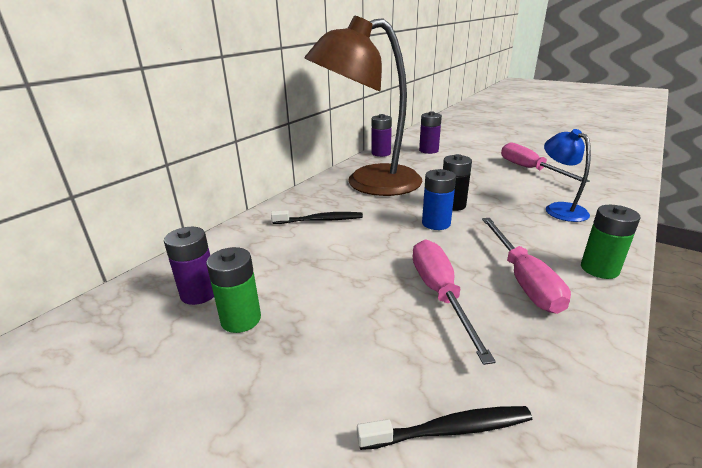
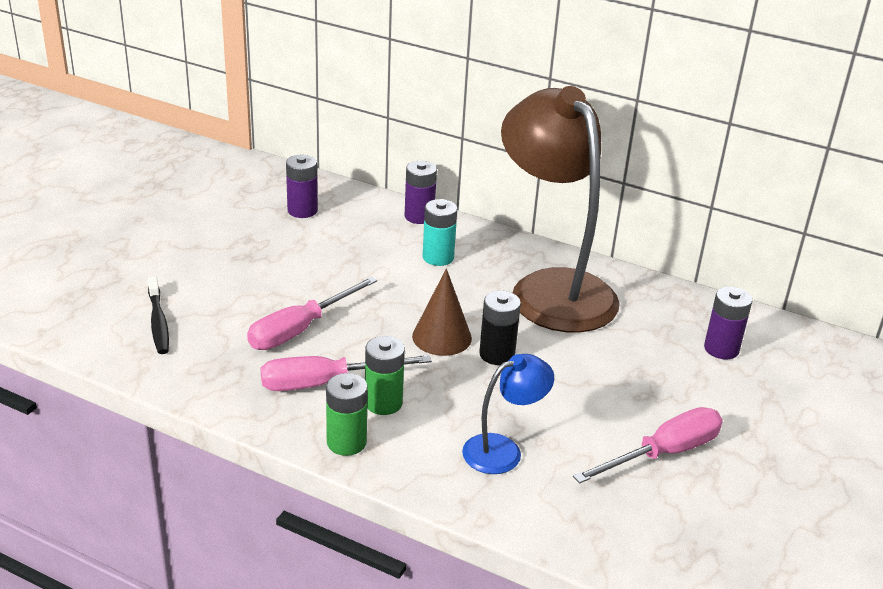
camera: 80 degrees right, 5 degrees up
green battery [206,247,261,333] -> green battery moved to [365,336,405,415]
black toothbrush [271,210,363,224] -> turquoise battery [423,199,457,266]
purple battery [371,114,392,157] -> purple battery moved to [405,161,437,224]
pink screwdriver [413,240,496,365] -> pink screwdriver turned 150 degrees clockwise [247,276,377,350]
blue battery [422,169,456,230] -> brown cone [412,268,472,356]

